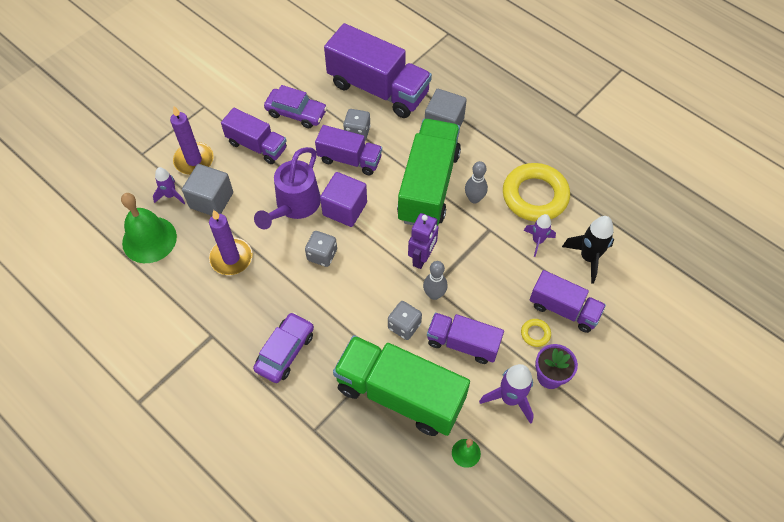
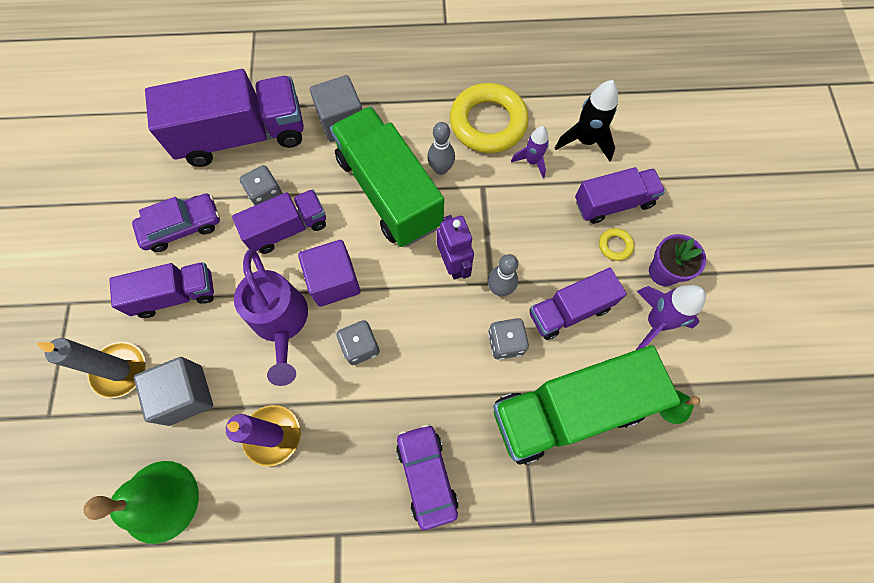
camera: 45 degrees left, 10 degrees up
purple rocket [153,167,185,204] -> none
purple candle [170,106,214,175] -> grey candle [36,338,146,398]

